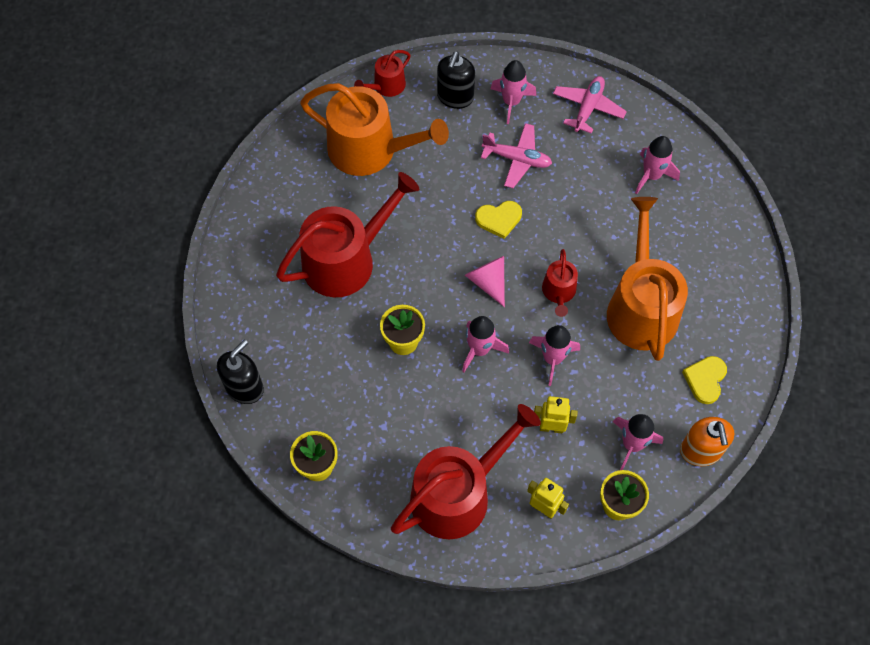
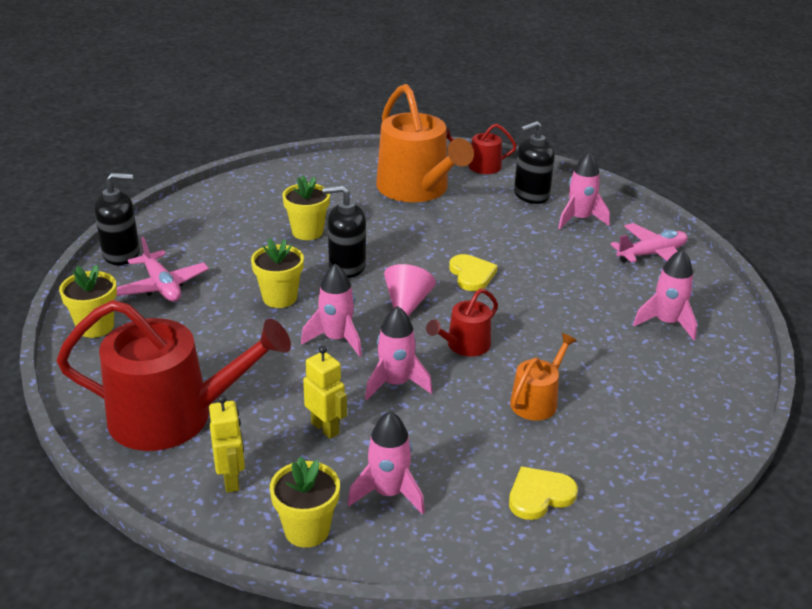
camera: 40 degrees right, 30 degrees down
red watering can [276,172,419,297] -> yellow flower pot [282,176,330,240]
yellow heart [475,201,522,239] -> yellow heart turned 135 degrees counterclockwise [449,254,498,291]
pink plane [481,123,552,188] -> pink plane moved to [116,237,209,302]
orange watering can [607,197,688,361] -> orange watering can [510,333,577,421], size x0.48
orange soap dispenser [680,417,735,466] -> none
none -> black soap dispenser [322,185,366,278]

